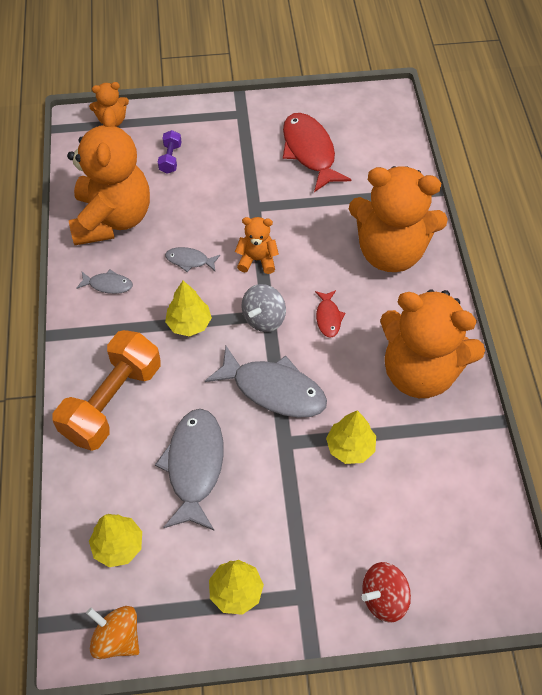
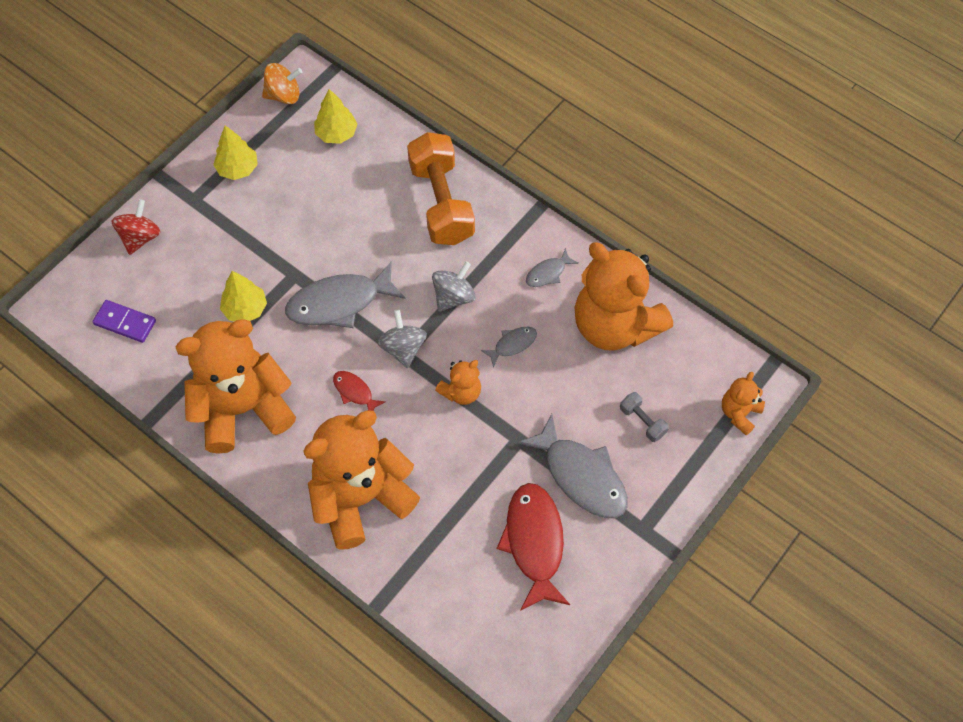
camera: 135 degrees right, 5 degrees up
grey fish [155,409,224,530] -> grey fish moved to [518,414,628,518]
purple dumbbell [158,130,181,174] -> grey dumbbell [620,392,669,442]
yellow tree [165,281,212,336] -> grey spinning top [432,262,476,312]
red fish [283,113,351,192] -> red fish turned 120 degrees counterclockwise [497,483,570,611]
none -> purple domino [93,300,156,343]

